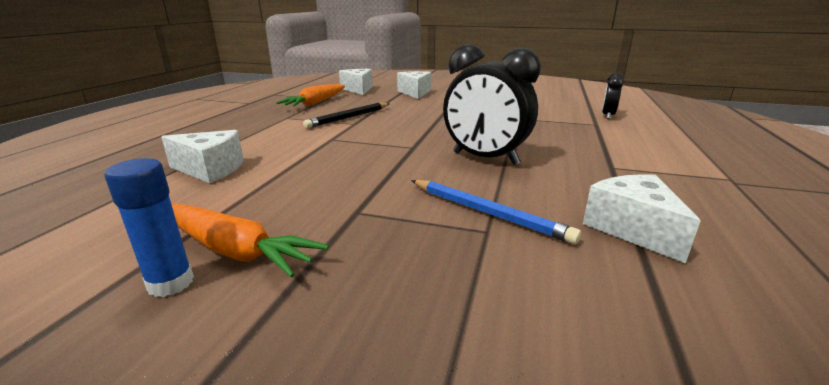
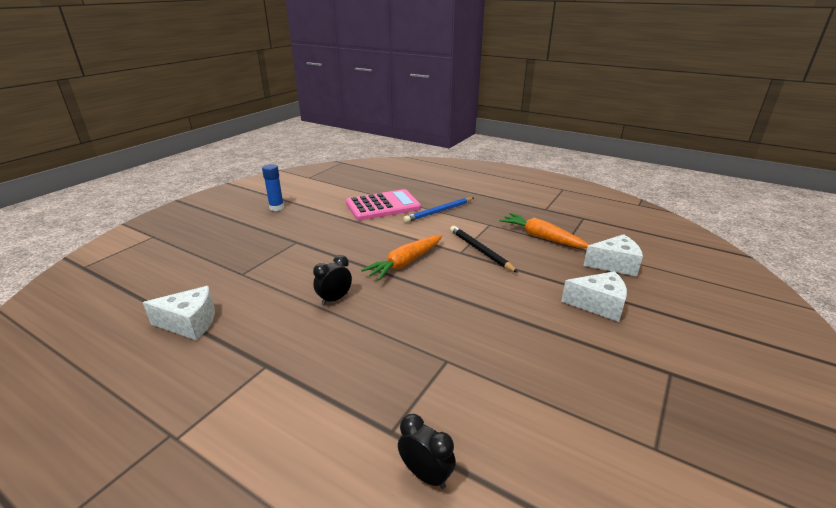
camera: 105 degrees right, 5 degrees up
white cheese [161,130,244,183] -> pink calculator [346,189,421,221]
orange carrot [172,203,328,278] -> orange carrot moved to [361,235,442,281]
blue pencil [411,180,581,244] -> blue pencil moved to [403,197,474,223]
black clock [443,44,541,165] -> black clock [313,255,352,305], size x0.51

